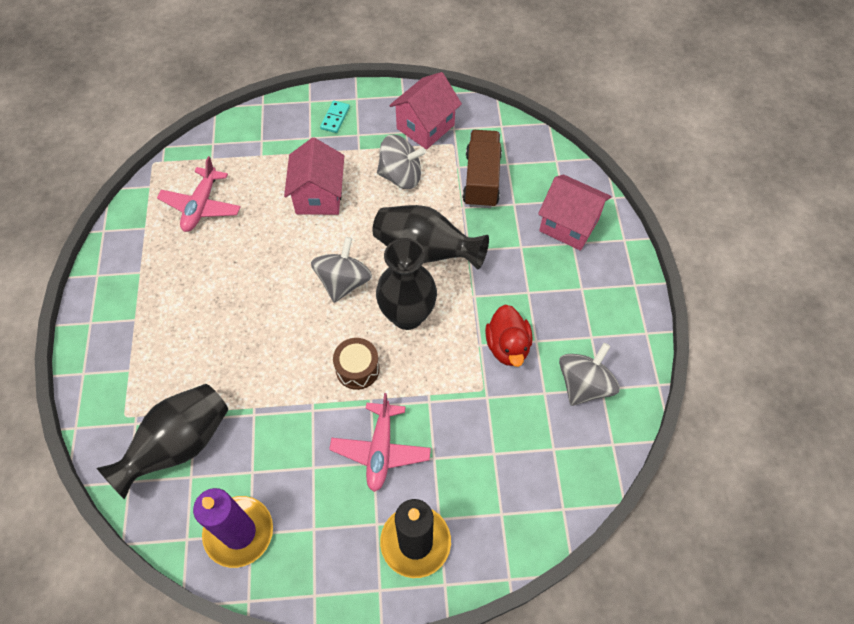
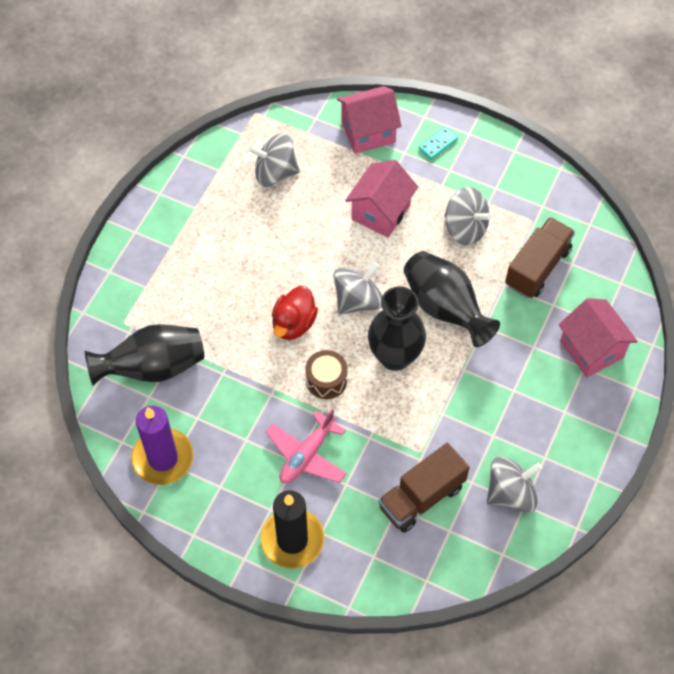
camera: 30 degrees right, 0 degrees up
pink plane [157,156,241,232] -> grey spinning top [248,133,300,186]
pink house [389,72,462,149] -> pink house moved to [337,86,402,154]
red duck [485,305,532,367] -> red duck moved to [272,286,318,340]
none -> brown truck [378,443,470,533]

